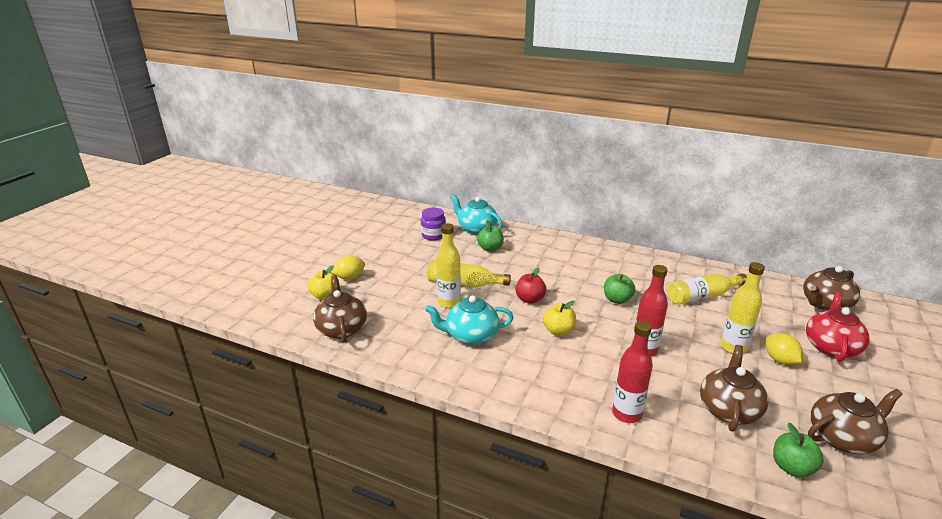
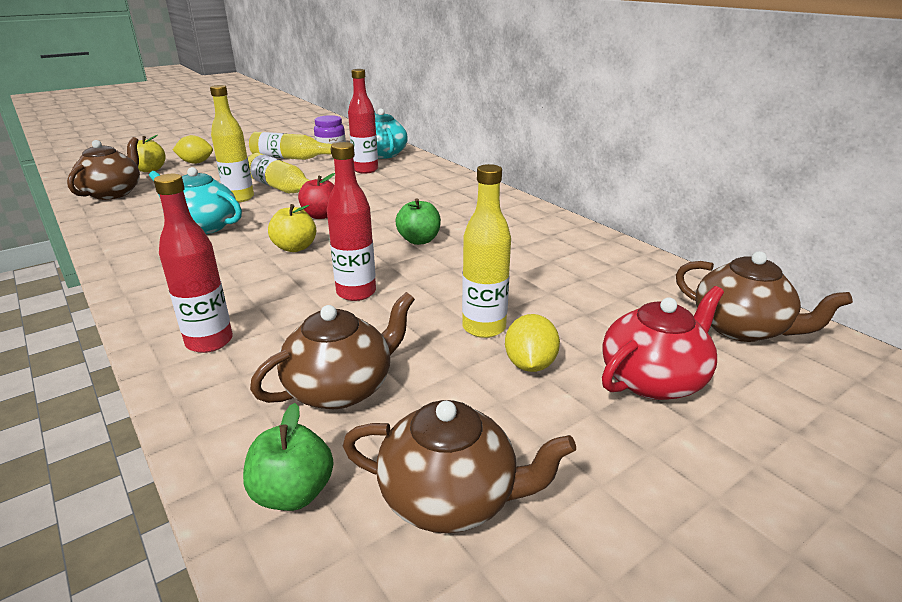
camera: 30 degrees right, 0 degrees up
green apple [477,220,504,252] -> red bottle [348,69,378,174]
yellow bottle [668,274,747,305] -> yellow bottle moved to [249,132,335,160]
brown teapot [803,266,860,311] -> brown teapot turned 135 degrees counterclockwise [676,251,853,342]

